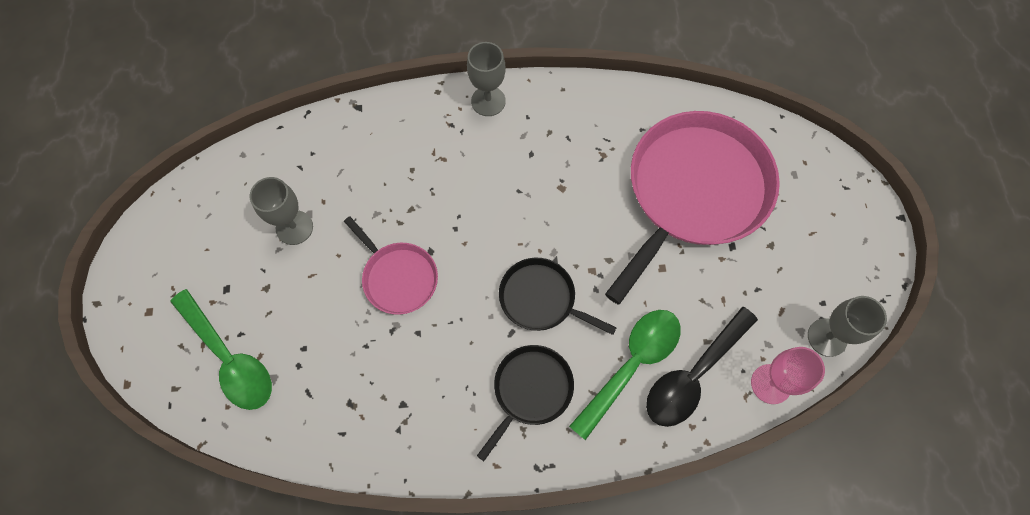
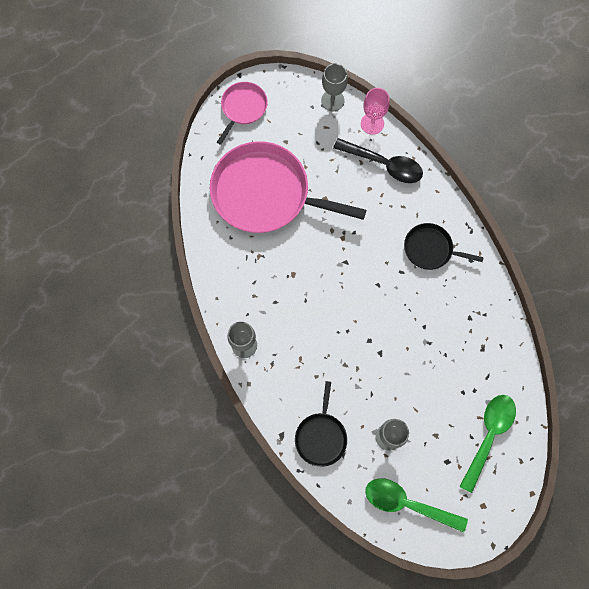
camera: 110 degrees left, 5 degrees up
pink pan [344,216,438,315] -> pink pan moved to [217,82,268,145]
black pan [499,258,617,335] -> black pan moved to [295,381,347,467]
green spoon [569,310,681,440] -> green spoon moved to [365,478,468,533]

